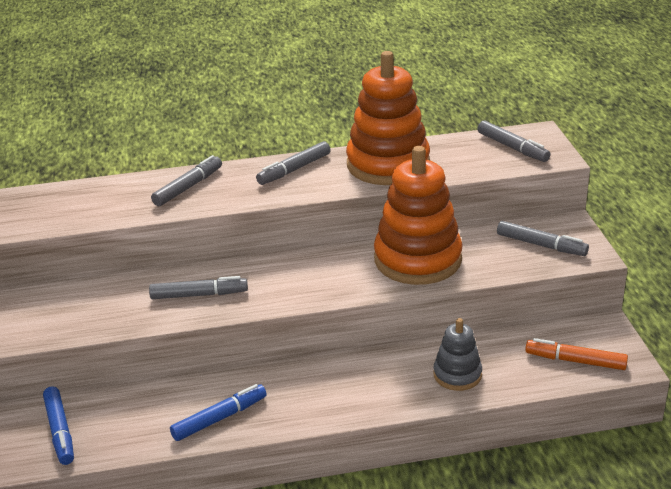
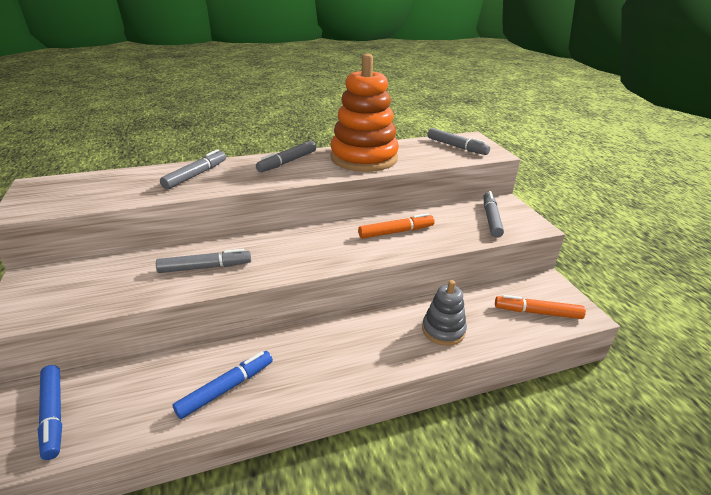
camera: 10 degrees left, 0 degrees up
orange stacking toy [374,146,463,285] -> orange marker [358,213,435,239]
grey marker [497,221,589,256] -> grey marker turned 105 degrees counterclockwise [484,191,504,238]

